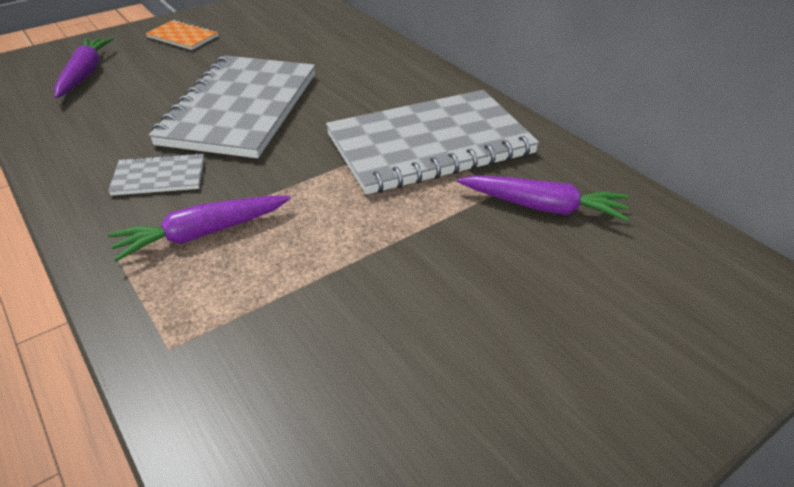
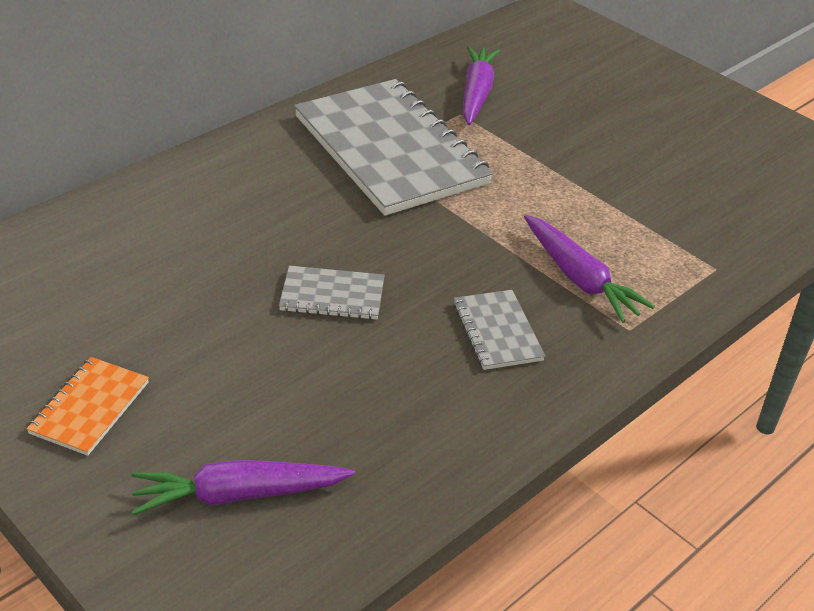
camera: 100 degrees left, 0 degrees up
grey notebook [149,55,315,158] -> grey notebook [279,266,385,320], size x0.44

